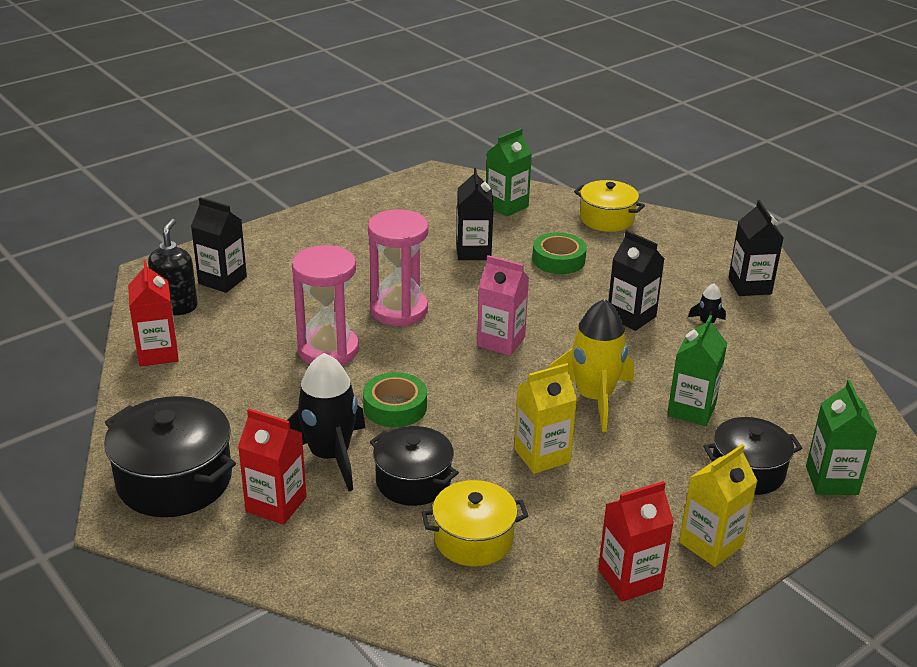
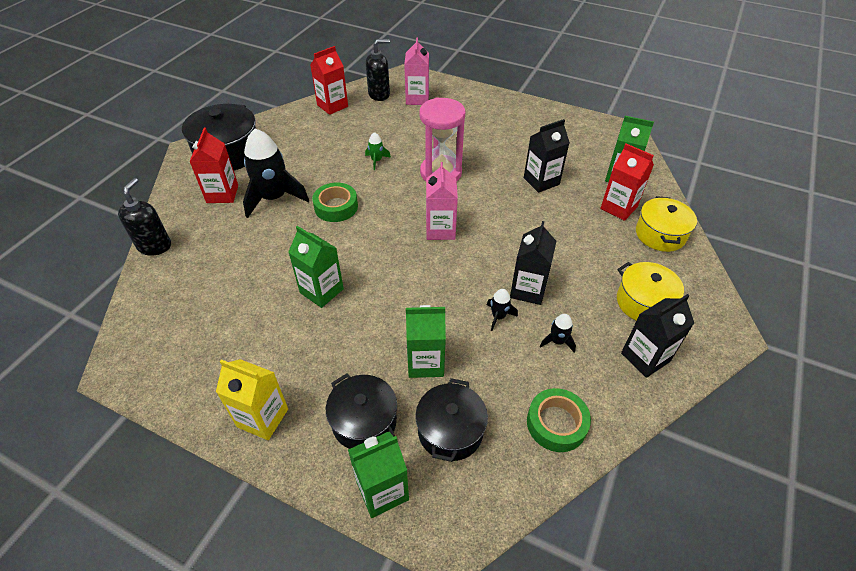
camera: 65 degrees right, 15 degrees up
black carton [191,197,247,293] -> pink carton [404,37,429,105]
pink hourglass [292,245,359,365] -> green rocket [365,132,391,170]
black pot [370,426,459,506] -> black pot moved to [415,378,488,462]
yellow pot [421,480,528,567] -> yellow pot moved to [617,262,684,321]
yellow carton [514,363,577,474] -> green carton [288,226,344,308]
green tape [532,232,587,274] -> green tape moved to [527,388,591,452]
yellow rocket [549,299,634,432] -> none
red carton [598,481,674,602] -> red carton moved to [600,144,654,221]
none -> black soap dispenser [118,178,171,256]
none -> black rocket [487,289,518,331]

